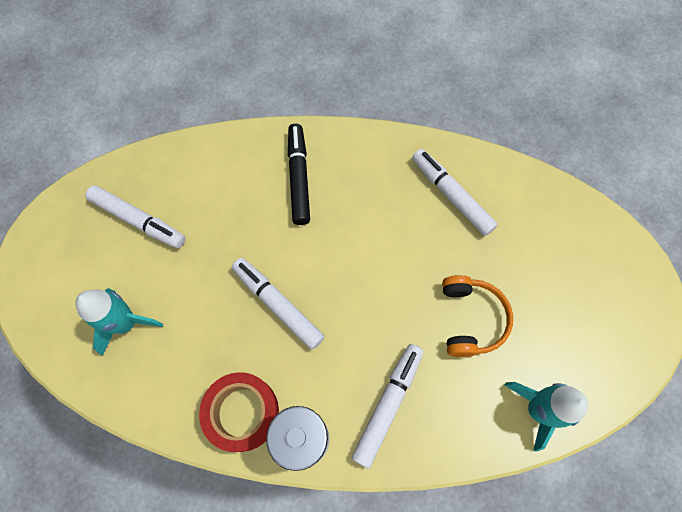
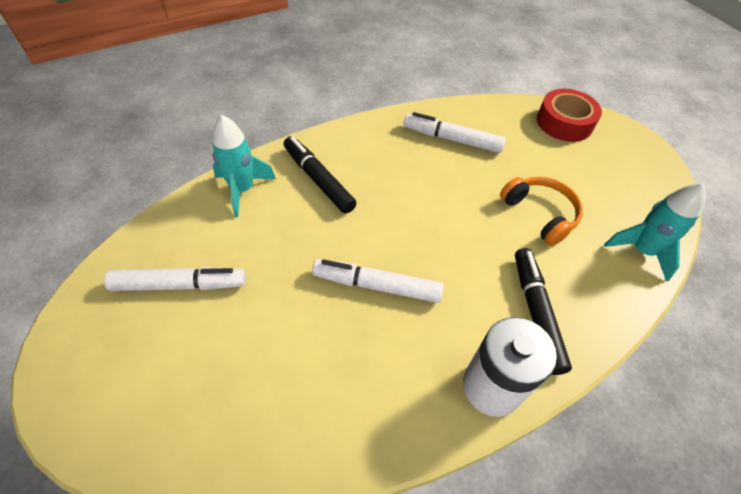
camera: 35 degrees left, 15 degrees down
turquoise rocket [75,288,163,356] -> turquoise rocket moved to [212,115,276,217]
red tape [199,372,279,452] -> red tape moved to [537,89,602,142]
white marker [352,344,423,469] -> black marker [515,248,572,375]

